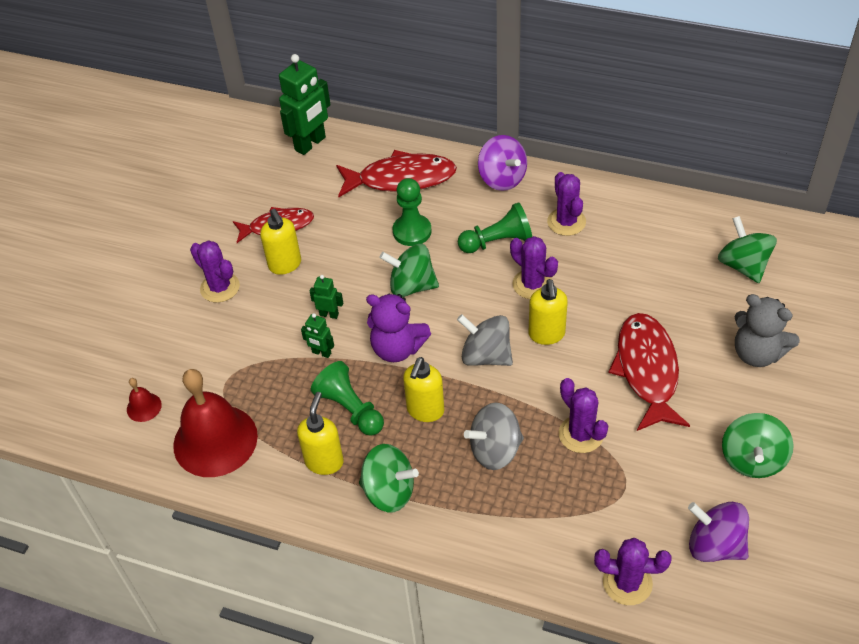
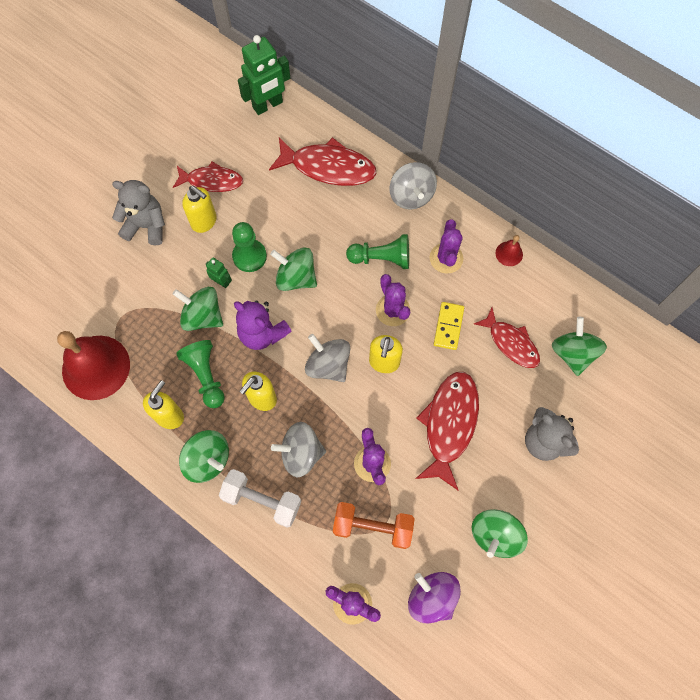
camera: 15 degrees right, 20 degrees up
red bell [127,378,162,422] -> red bell moved to [496,235,523,266]
purple cactus [190,240,240,303] -> grey teddy bear [112,180,165,245]
yellow soap dispenser [260,209,301,275] -> yellow soap dispenser turned 45 degrees counterclockwise [182,186,216,233]
green robot [301,313,334,358] -> green spinning top [173,287,223,331]
green pawn [393,178,431,246] -> green pawn moved to [232,222,267,272]
purple spinning top [478,135,527,191] -> grey spinning top [390,162,437,210]
none -> white dumbbell [219,469,301,528]
none -> orange dumbbell [333,502,415,549]
none -> yellow domino [434,302,464,350]
none -> red fish [474,308,540,368]

